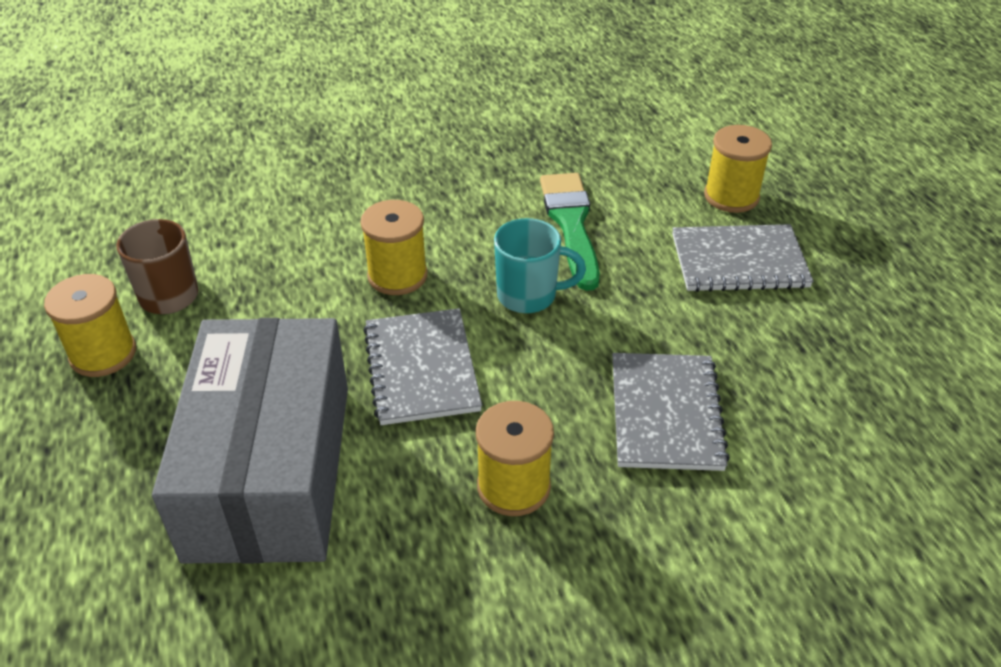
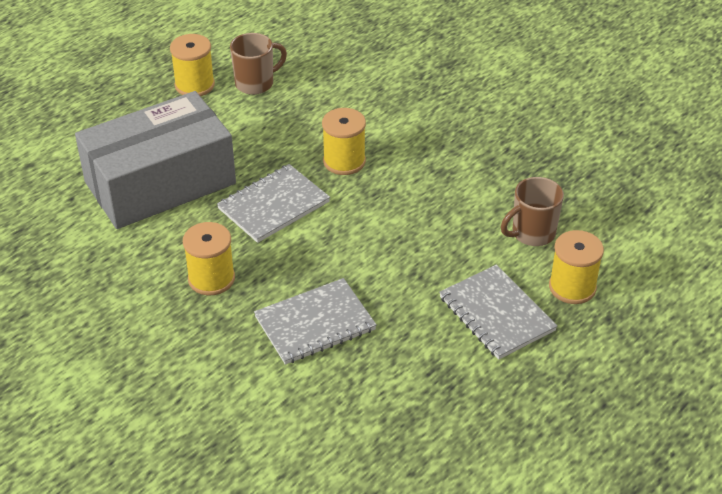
camera: 60 degrees right, 0 degrees up
turquoise mug [494,218,586,313] -> none
green brush [540,173,600,291] -> none
none -> brown mug [501,177,564,246]

